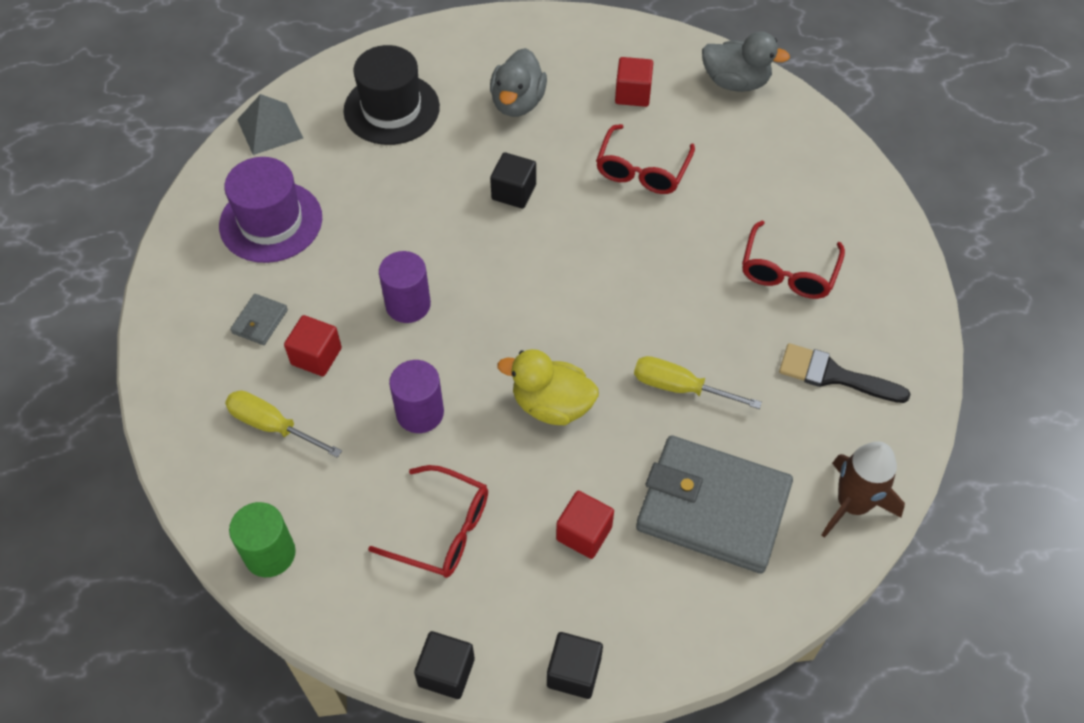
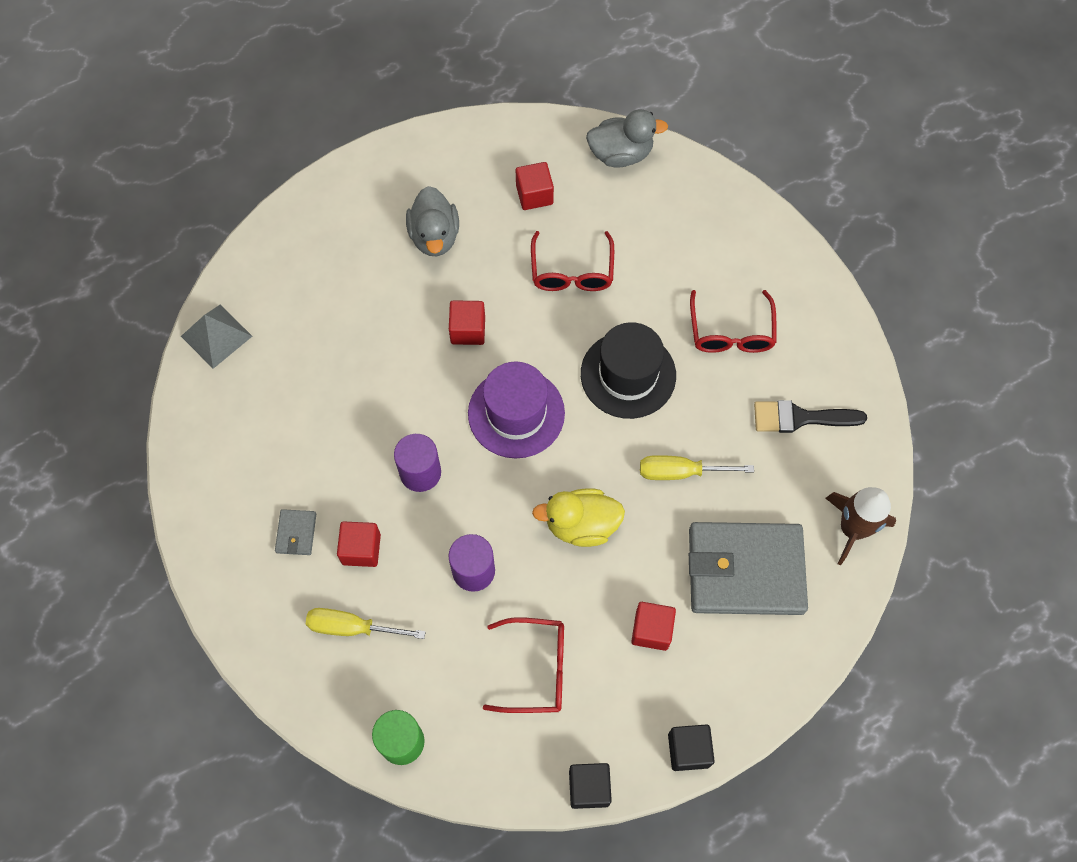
camera: 20 degrees left, 10 degrees up
purple hat [219,157,322,263] -> purple hat moved to [468,361,565,458]
black hat [343,45,440,145] -> black hat moved to [581,322,676,419]
black cube [490,152,536,209] -> red cube [449,300,485,345]

